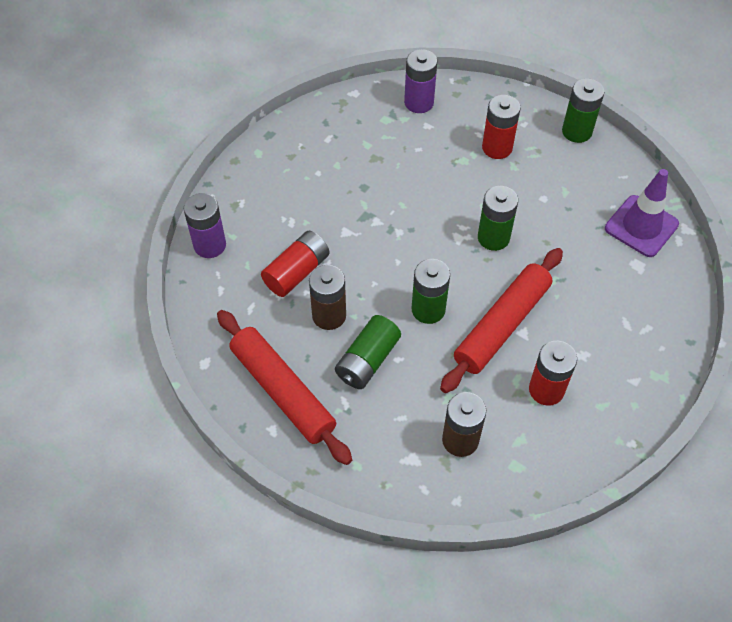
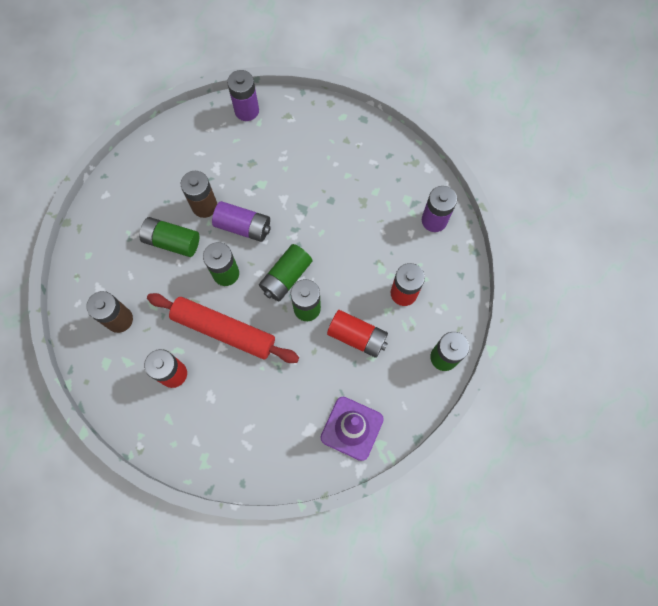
camera: 75 degrees right, 15 degrees up
red rolling pin [217,310,352,465] -> none
red battery [261,231,330,297] -> red battery moved to [327,310,388,358]
none -> purple battery [212,201,271,242]
none -> green battery [259,244,312,302]

